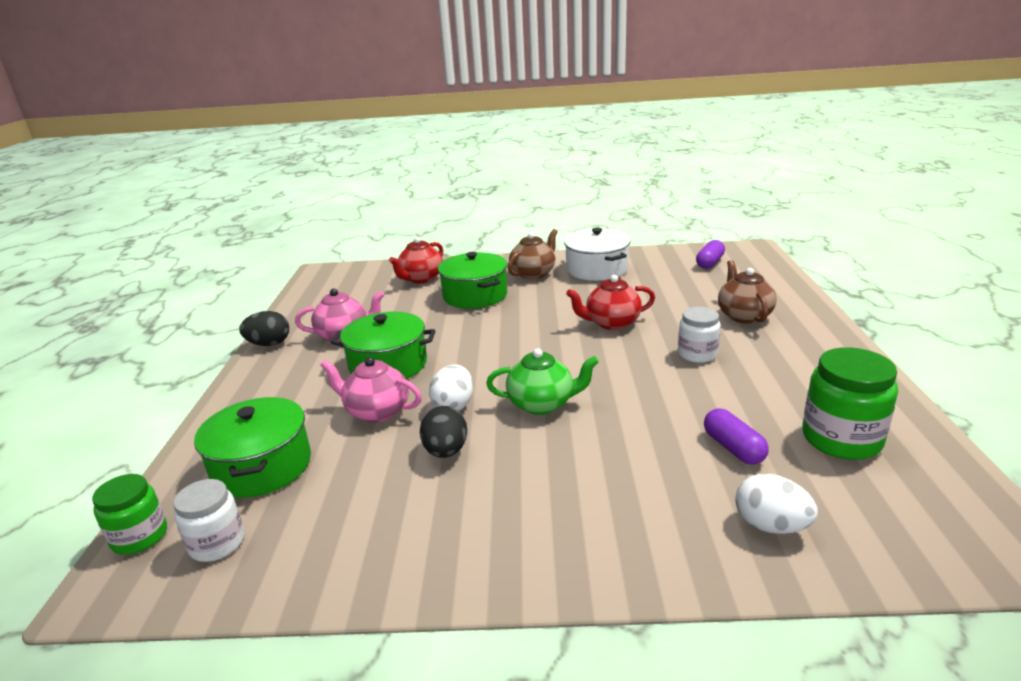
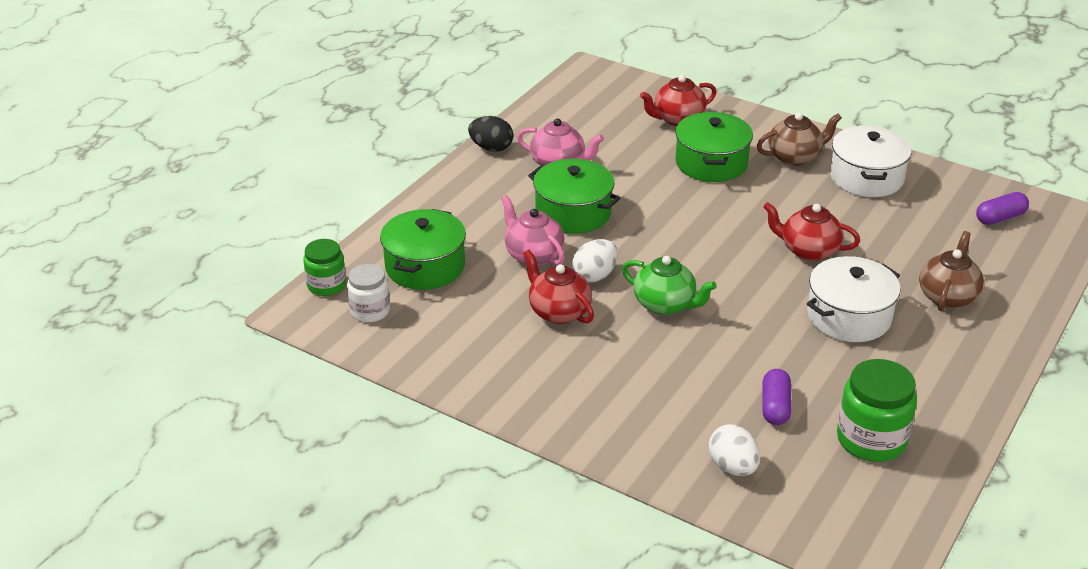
camera: 30 degrees right, 10 degrees up
black egg [420,406,467,458] -> red teapot [523,250,594,324]
white jar [678,307,721,363] -> white pot [807,256,901,342]

